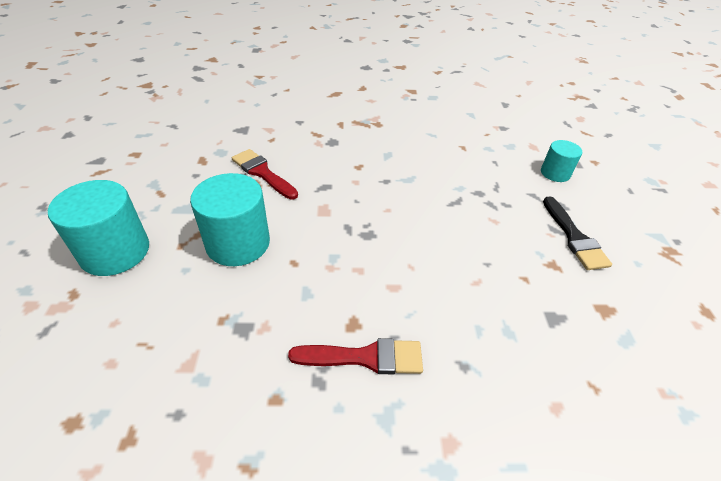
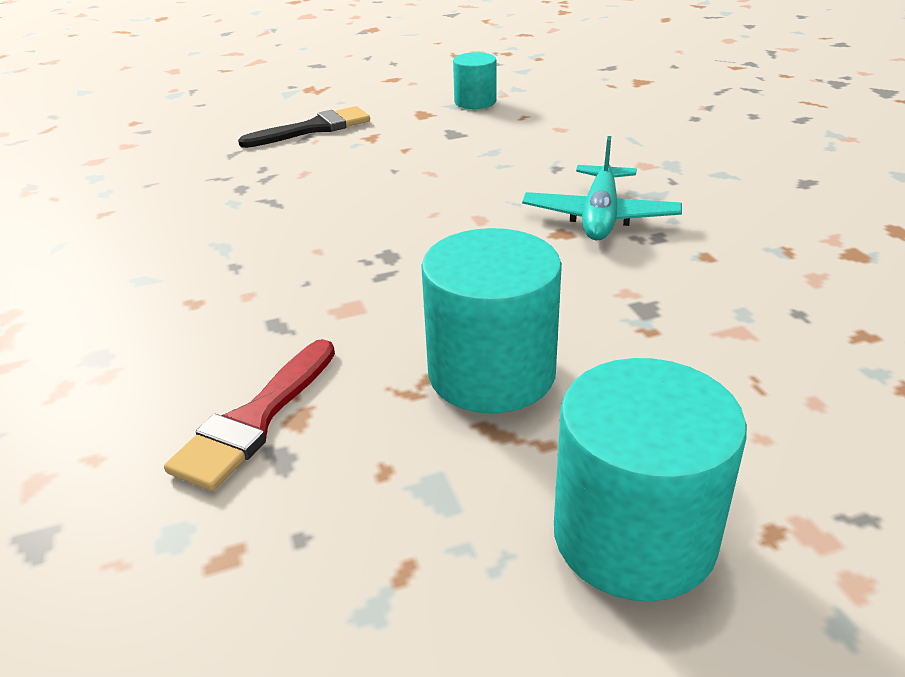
camera: 105 degrees left, 10 degrees down
red brush [288,338,423,374] -> turquoise plane [522,136,682,240]
turquoise cylinder [541,140,582,182] -> turquoise cylinder moved to [453,52,496,109]

